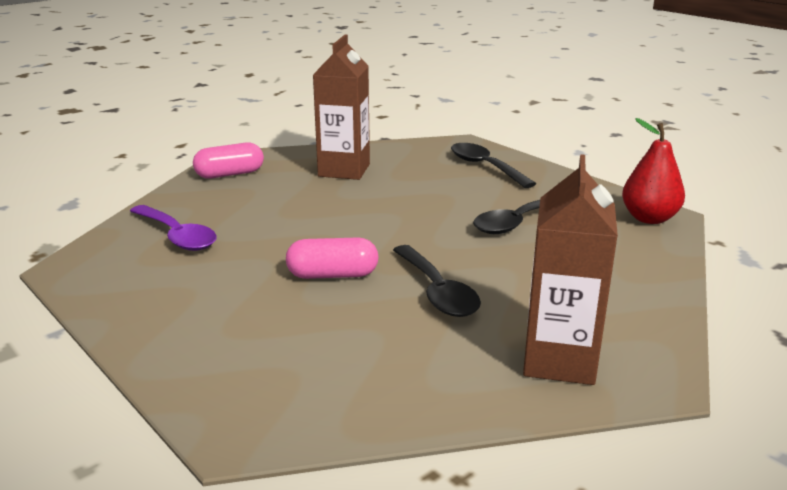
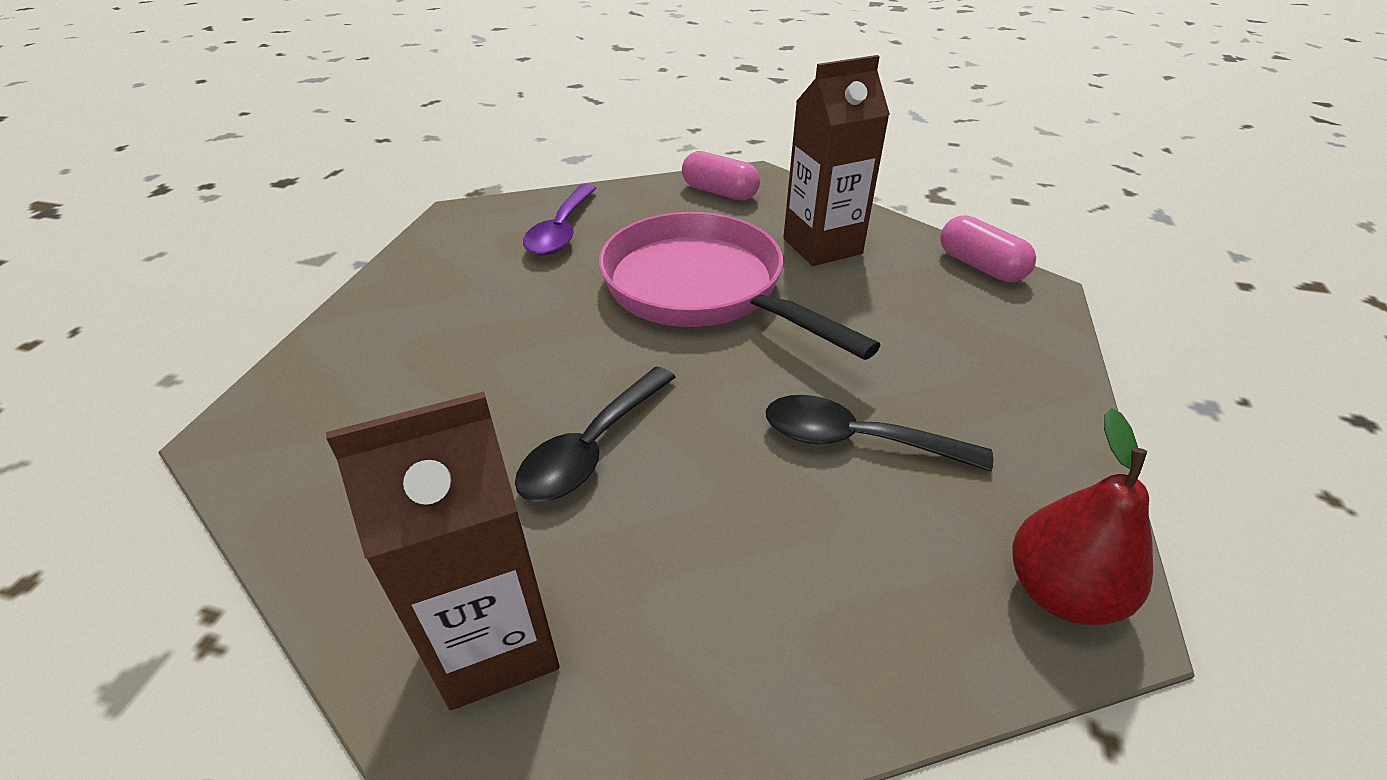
camera: 55 degrees right, 15 degrees up
pink capsule [286,237,379,279] -> pink capsule moved to [940,215,1036,282]
black spoon [451,143,536,188] -> none
none -> pink pan [599,212,881,360]

